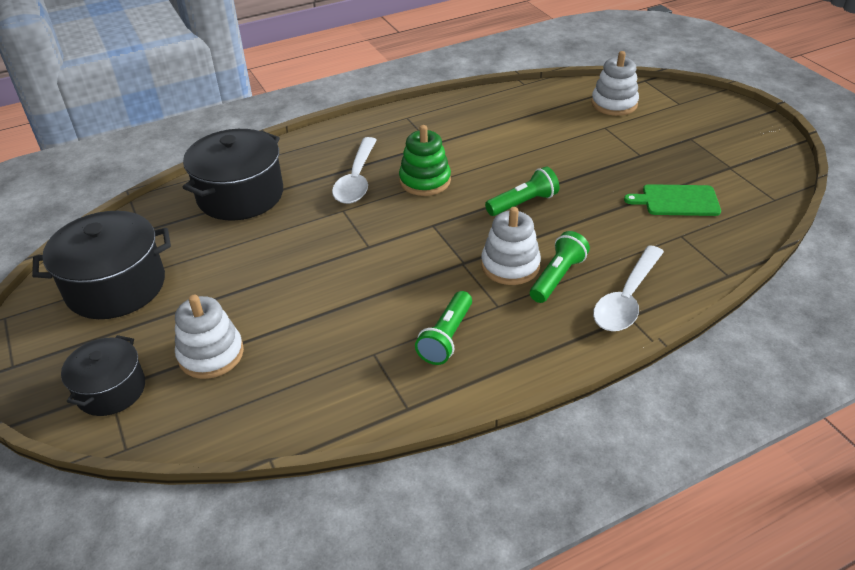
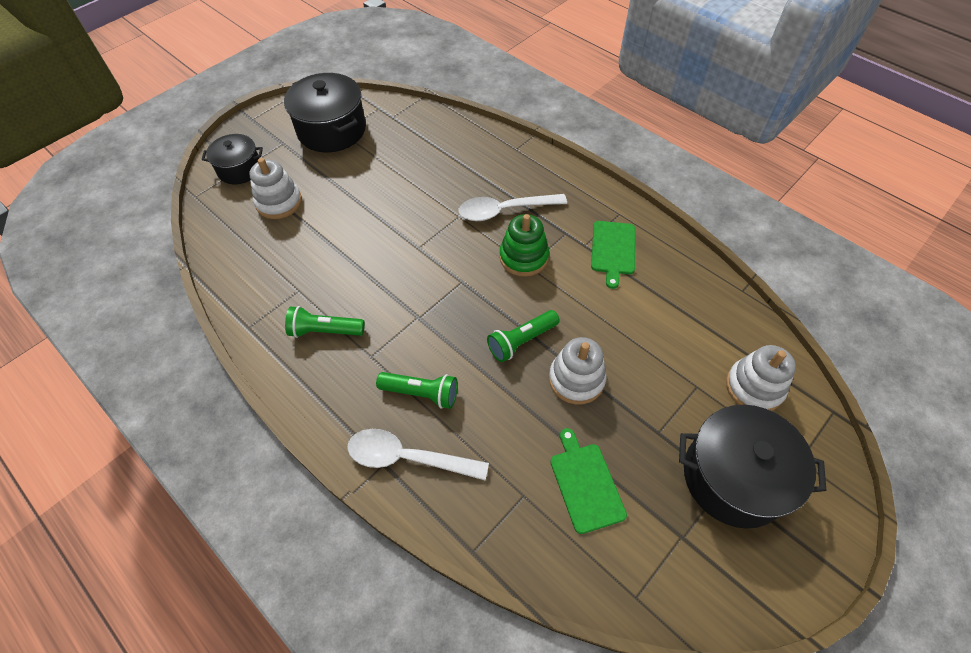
camera: 70 degrees right, 15 degrees up
black pot [182,129,283,221] -> black pot moved to [679,405,826,529]
white stacking toy [481,207,541,285] -> white stacking toy moved to [549,337,606,404]
green flashlight [485,167,560,216] -> green flashlight turned 105 degrees clockwise [487,310,560,362]
none -> green cutting board [591,221,635,289]

